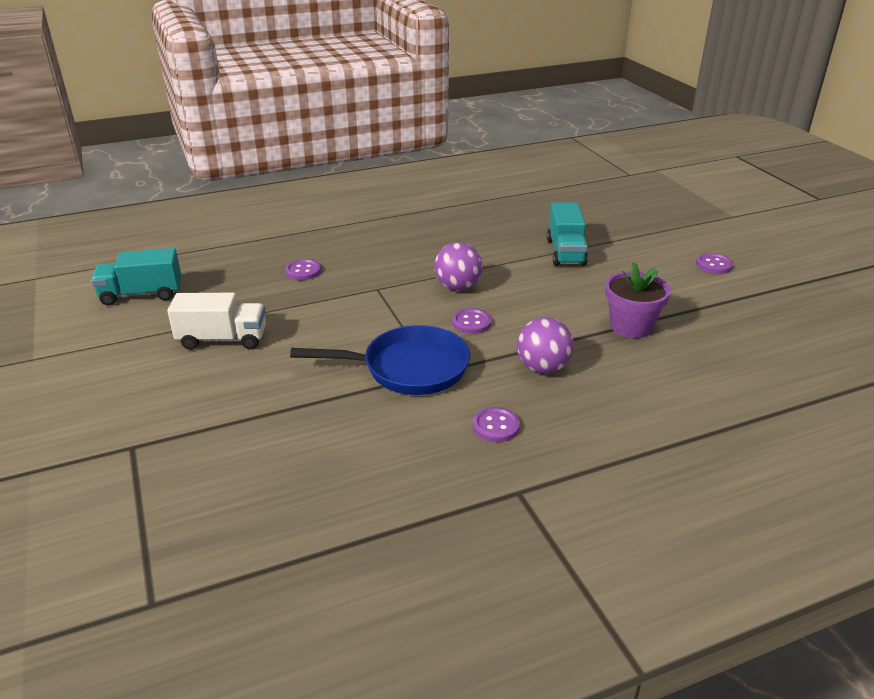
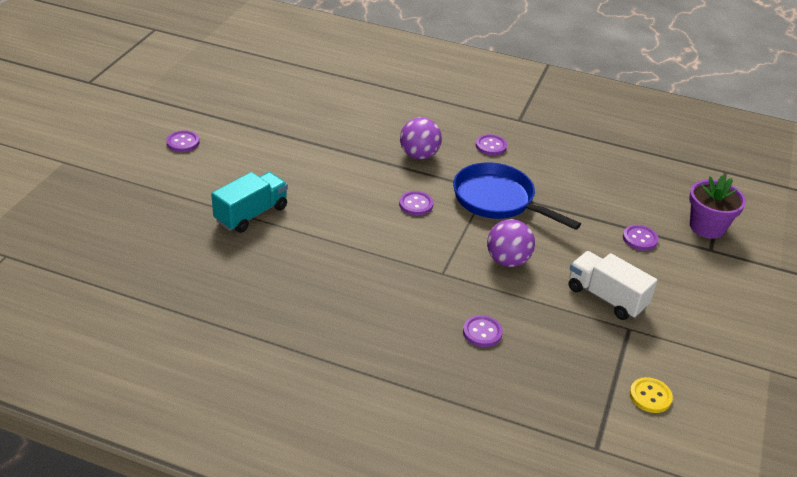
camera: 140 degrees left, 5 degrees up
turquoise truck [91,248,181,306] -> yellow button [630,377,673,413]
purple ball [434,242,482,291] -> purple ball moved to [487,219,535,267]
purple flower pot [605,262,671,338] -> purple flower pot moved to [689,175,746,239]
none -> purple button [623,225,659,250]

